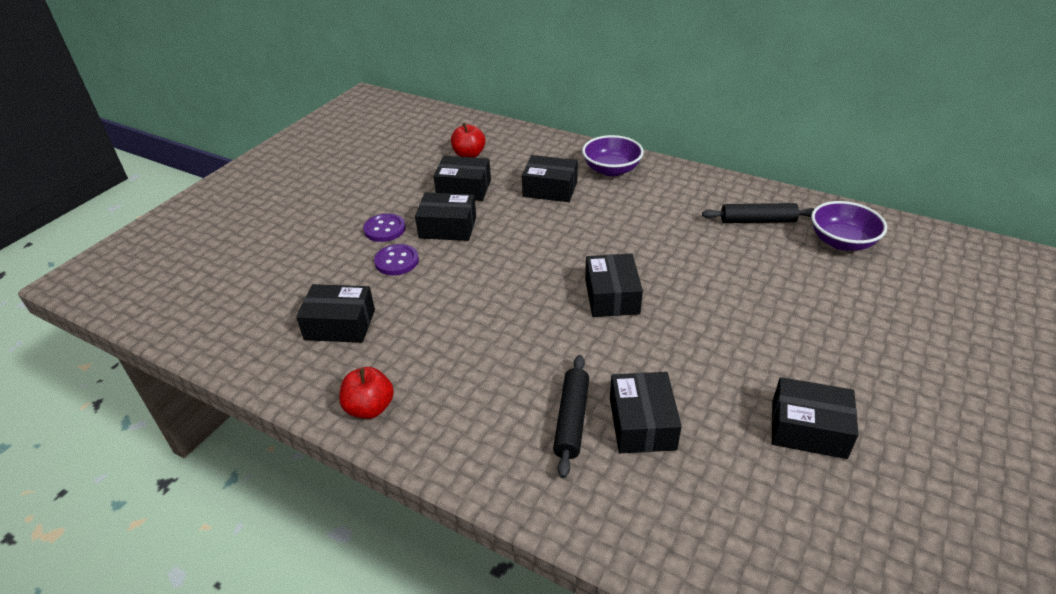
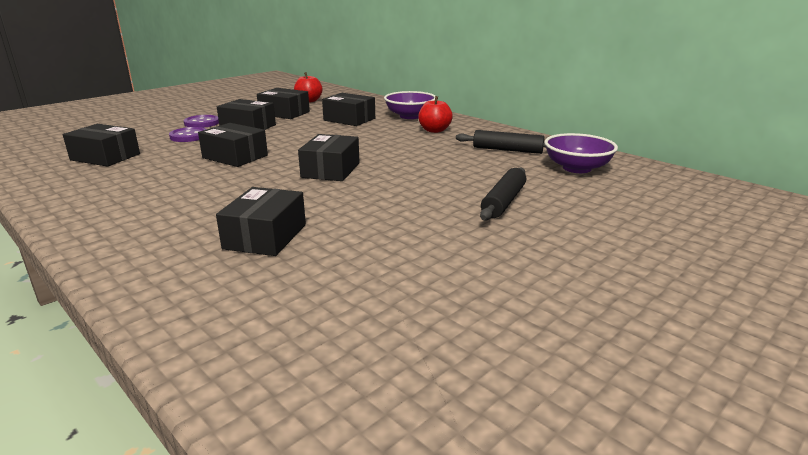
camera: 15 degrees right, 15 degrees down
red apple [339,367,394,419] -> red apple moved to [418,96,453,133]
black rolling pin [553,355,589,478] -> black rolling pin moved to [480,167,526,220]
black box [772,377,859,459] -> black box moved to [198,123,268,167]

